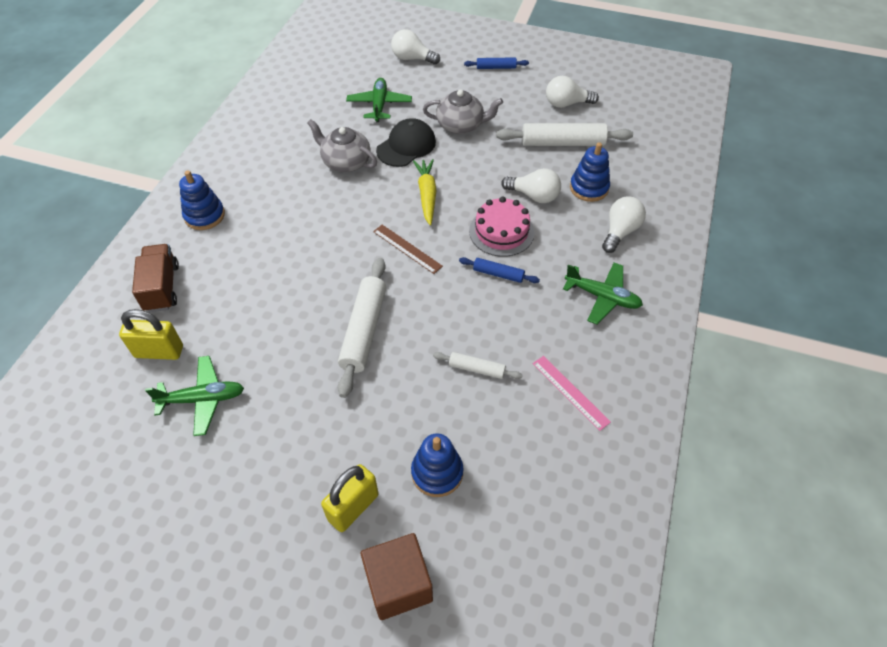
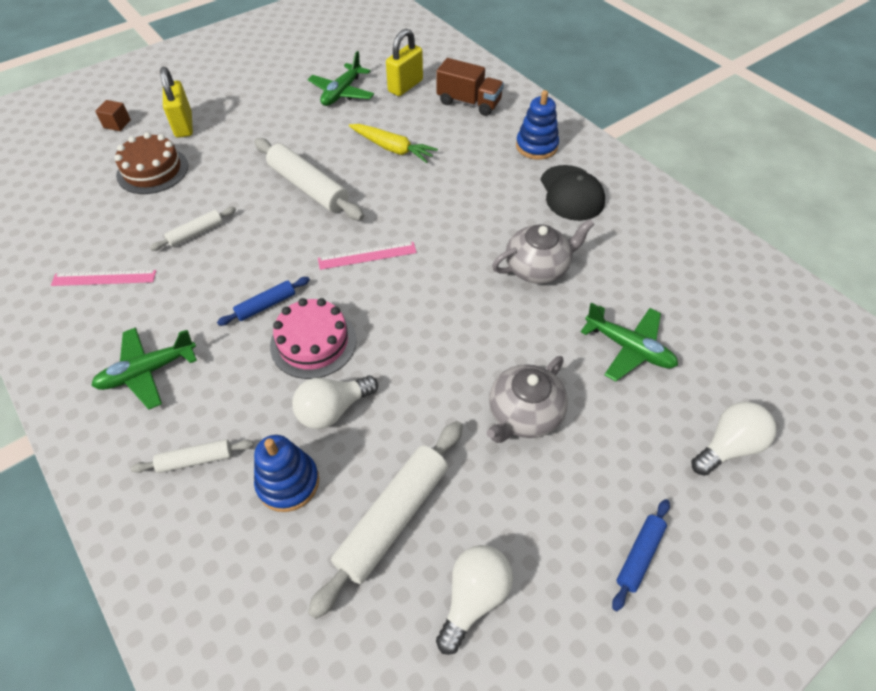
camera: 125 degrees right, 0 degrees up
brown cube [360,533,433,620] -> brown cube [95,100,131,131], size x0.50
brown ruler [373,225,443,274] -> pink ruler [318,242,417,270]
black cap [376,118,436,167] -> black cap moved to [540,165,605,221]
blue stacking toy [411,433,463,497] -> brown cake [115,132,188,194]
yellow carrot [413,159,437,226] -> yellow carrot moved to [349,124,438,163]
white light bulb [602,197,646,253] -> white rolling pin [131,439,254,473]

